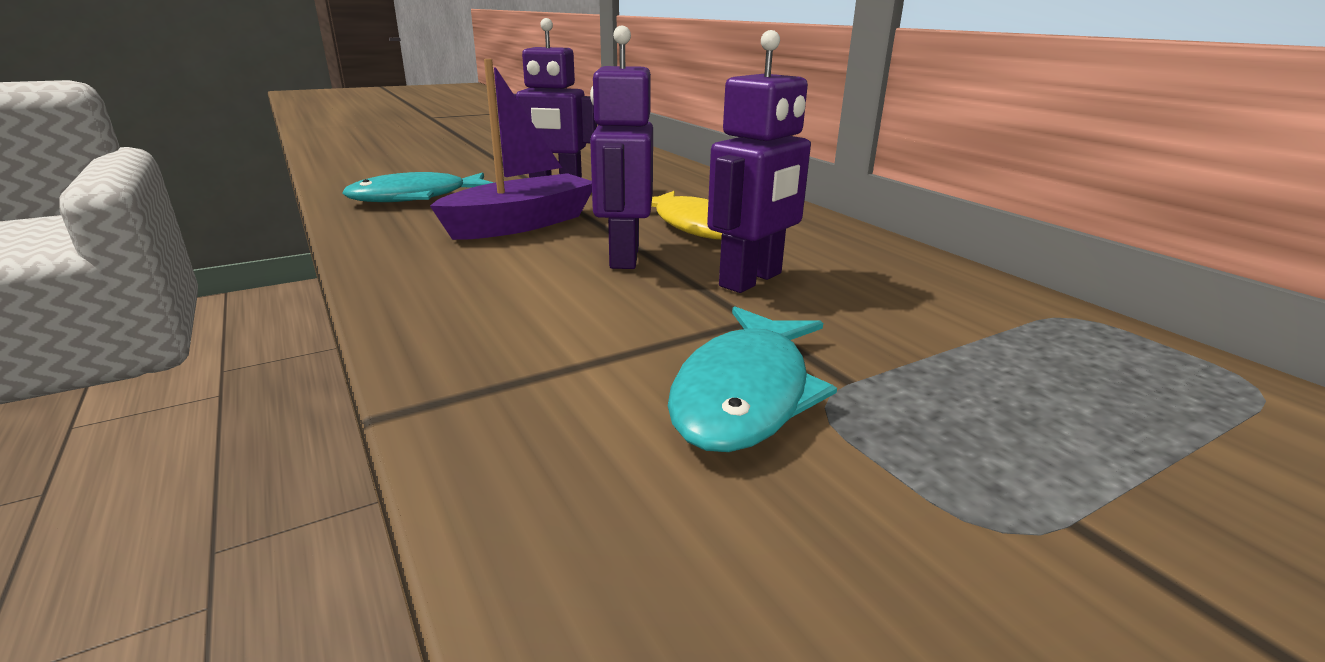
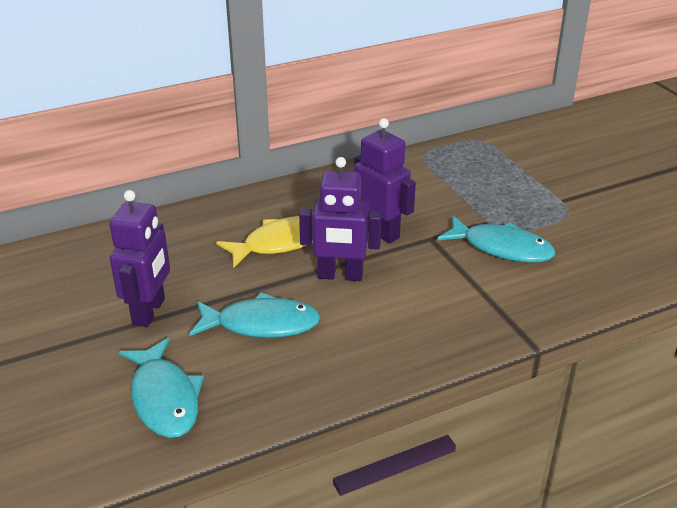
camera: 85 degrees left, 10 degrees up
purple boat [430,59,592,240] -> turquoise fish [190,292,320,338]

